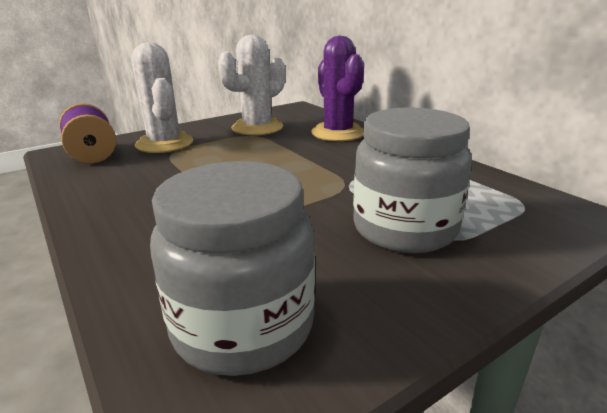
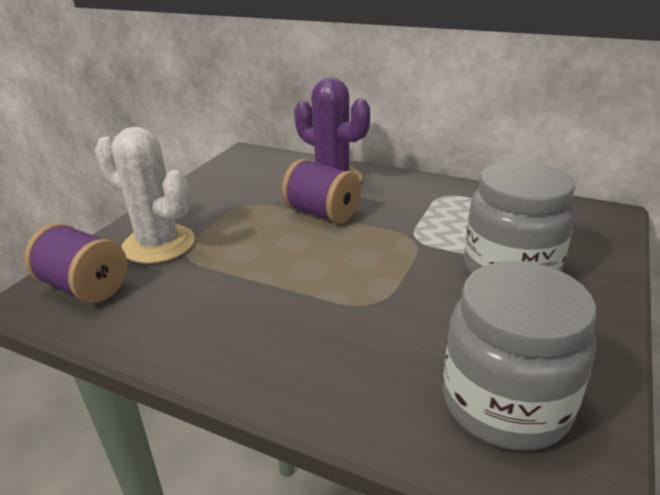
camera: 30 degrees left, 5 degrees up
white cactus [218,34,285,136] -> none
none -> purple spool [282,159,361,224]

